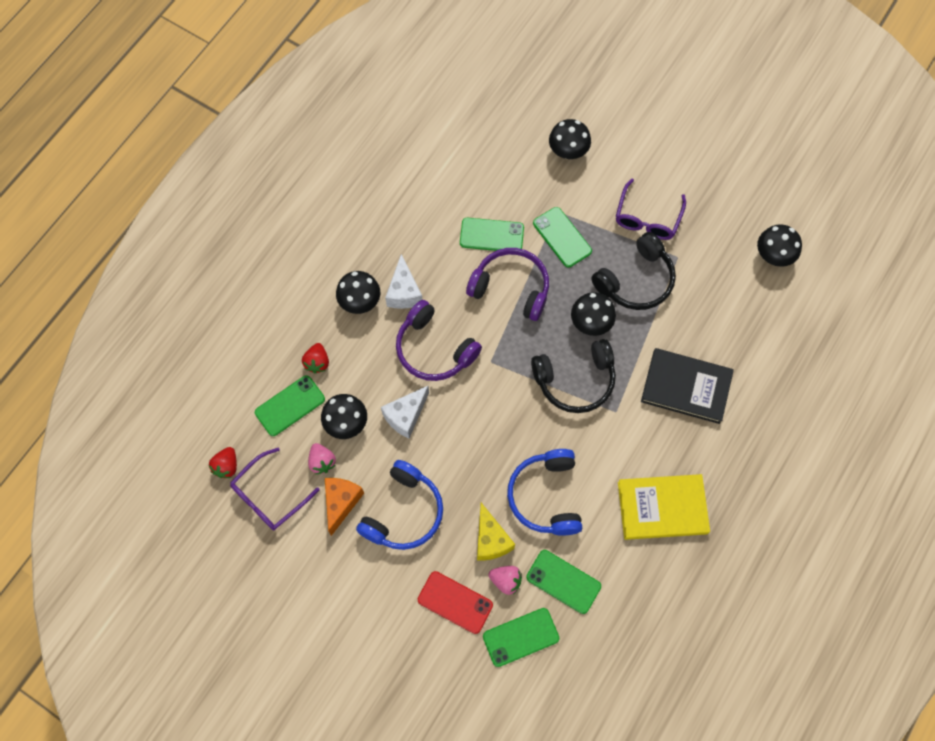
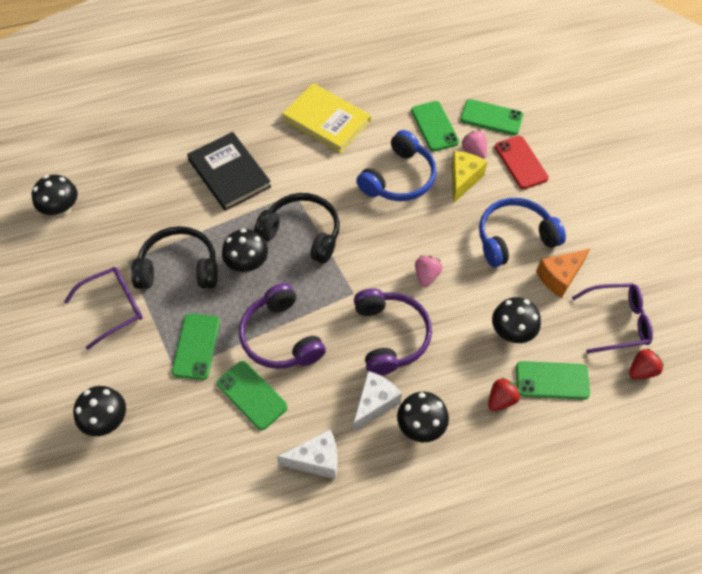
camera: 140 degrees left, 10 degrees down
pink strawberry [308,443,336,474] -> pink strawberry moved to [415,256,442,287]
white cheese [381,386,429,438] -> white cheese moved to [277,430,337,479]

